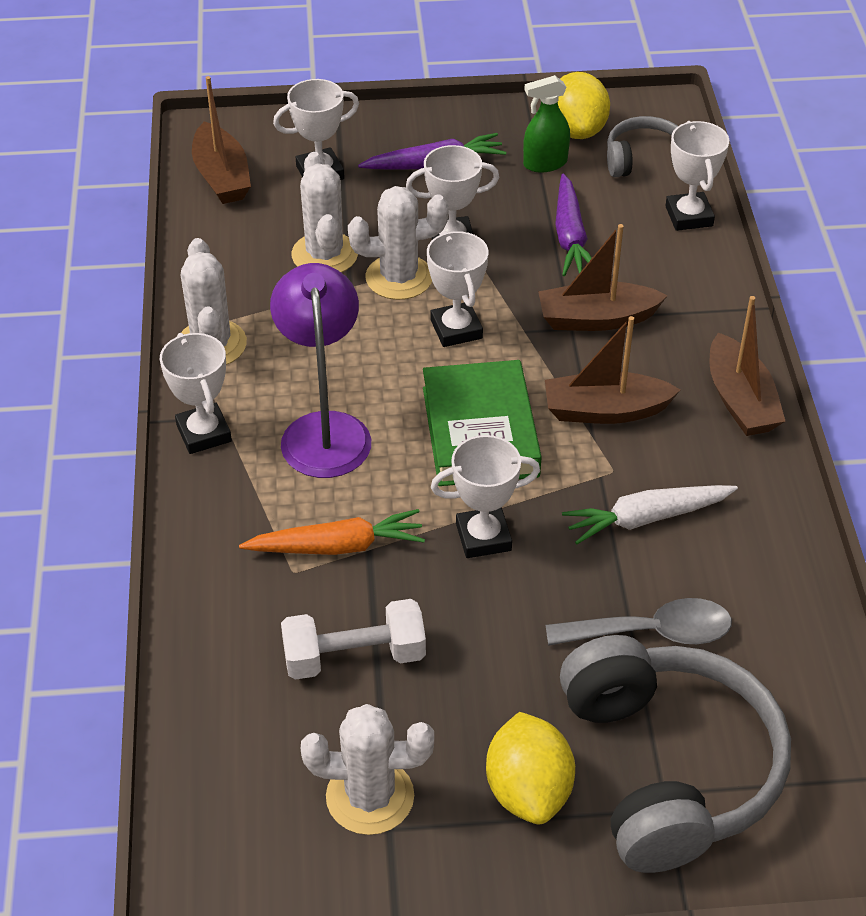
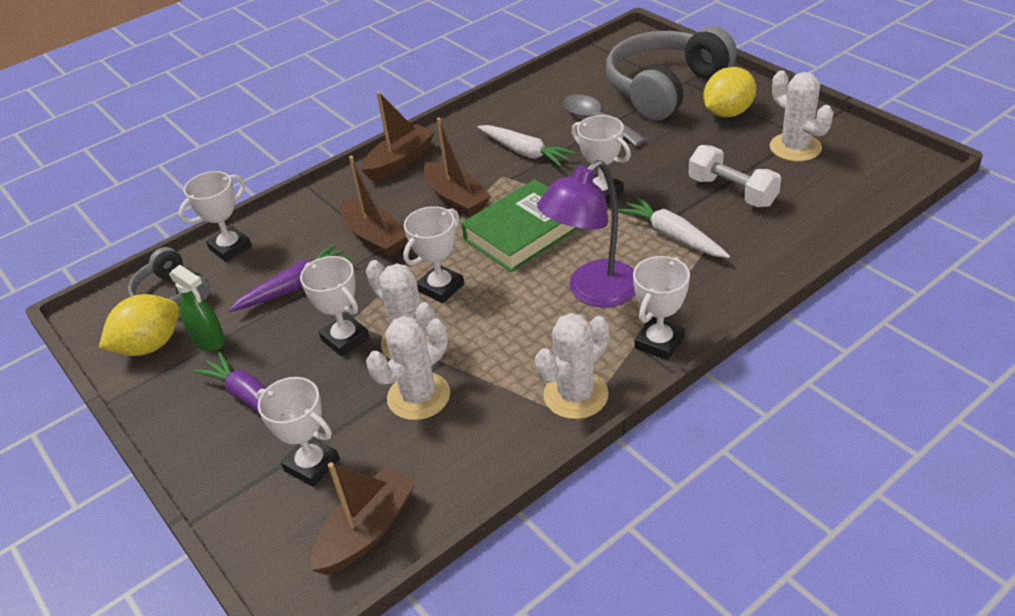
camera: 120 degrees left, 5 degrees down
orange carrot [239,509,425,555] -> white carrot [618,196,730,258]

